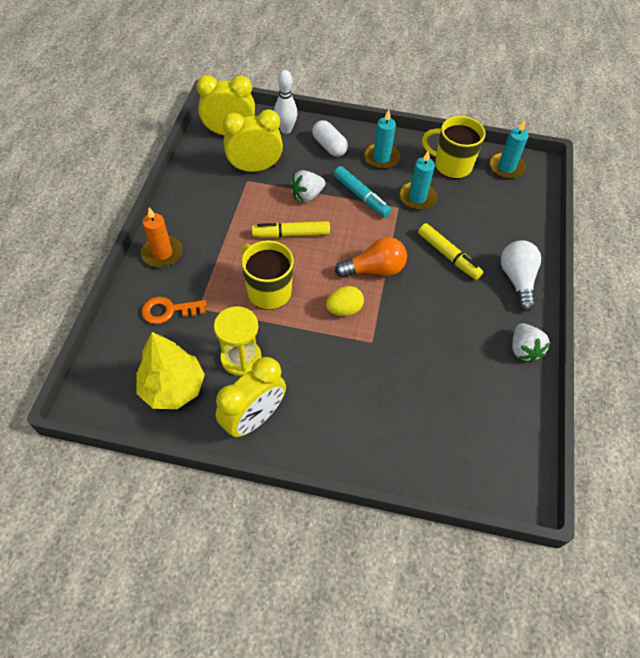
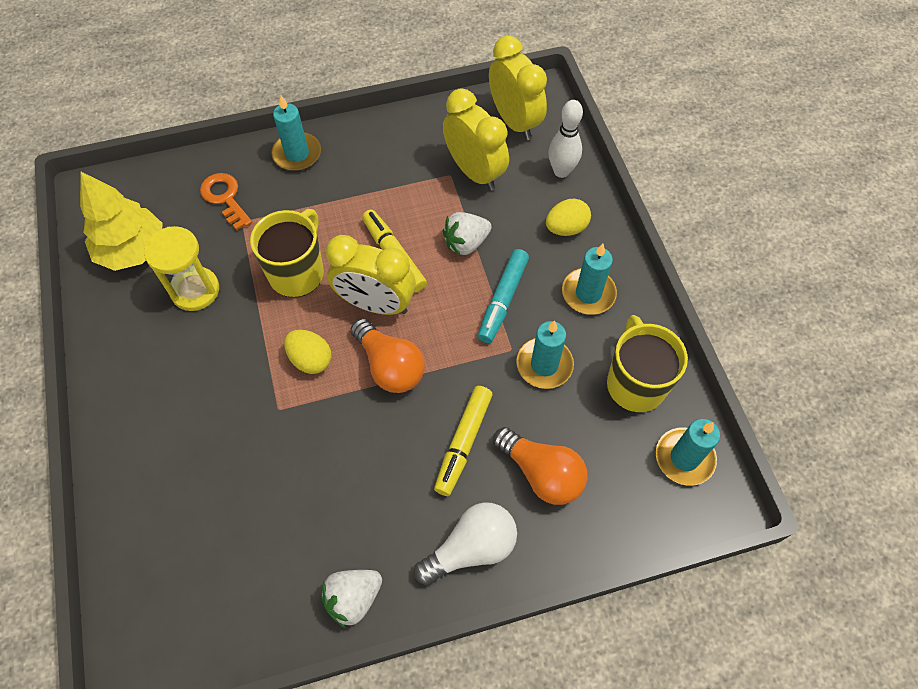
camera: 65 degrees right, 5 degrees up
orange candle [141,207,183,267] -> turquoise candle [271,96,321,171]
yellow clock [216,357,286,438] -> yellow clock moved to [326,235,416,315]
white strawberry [290,170,325,202] -> white strawberry turned 60 degrees counterclockwise [442,212,492,256]
white capsule [312,120,348,157] -> yellow egg [546,199,591,236]
none -> orange light bulb [493,427,588,505]

